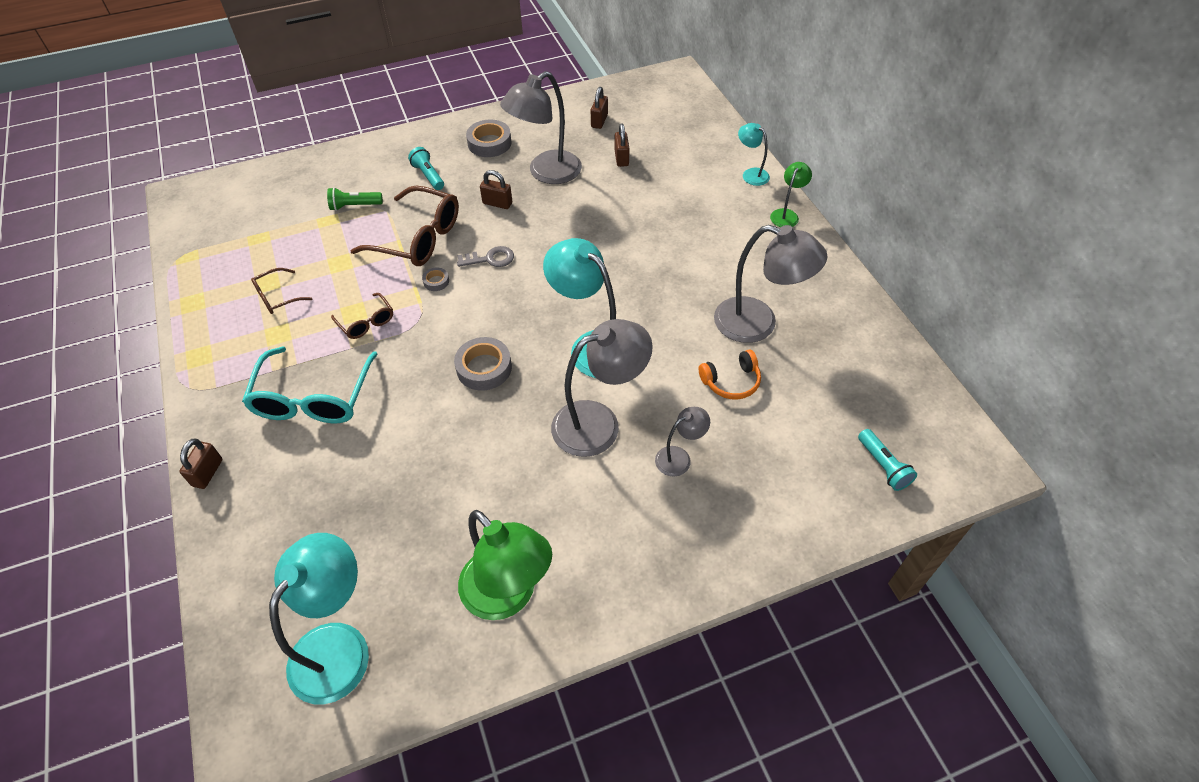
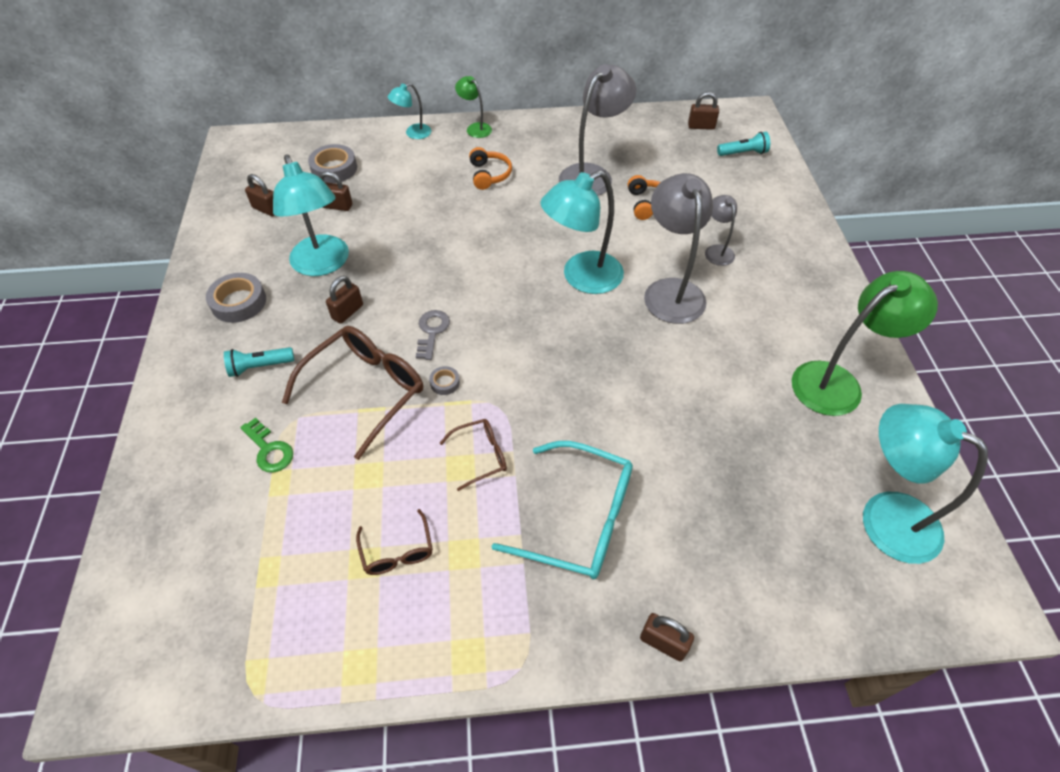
camera: 75 degrees left, 0 degrees up
green flashlight [327,187,383,211] -> green key [240,418,293,472]
grey tape [454,337,512,391] -> grey tape moved to [308,144,357,183]
grey lamp [500,71,582,184] -> turquoise lamp [273,155,349,276]
none -> orange headphones [469,147,512,190]
none -> brown padlock [688,92,719,130]

